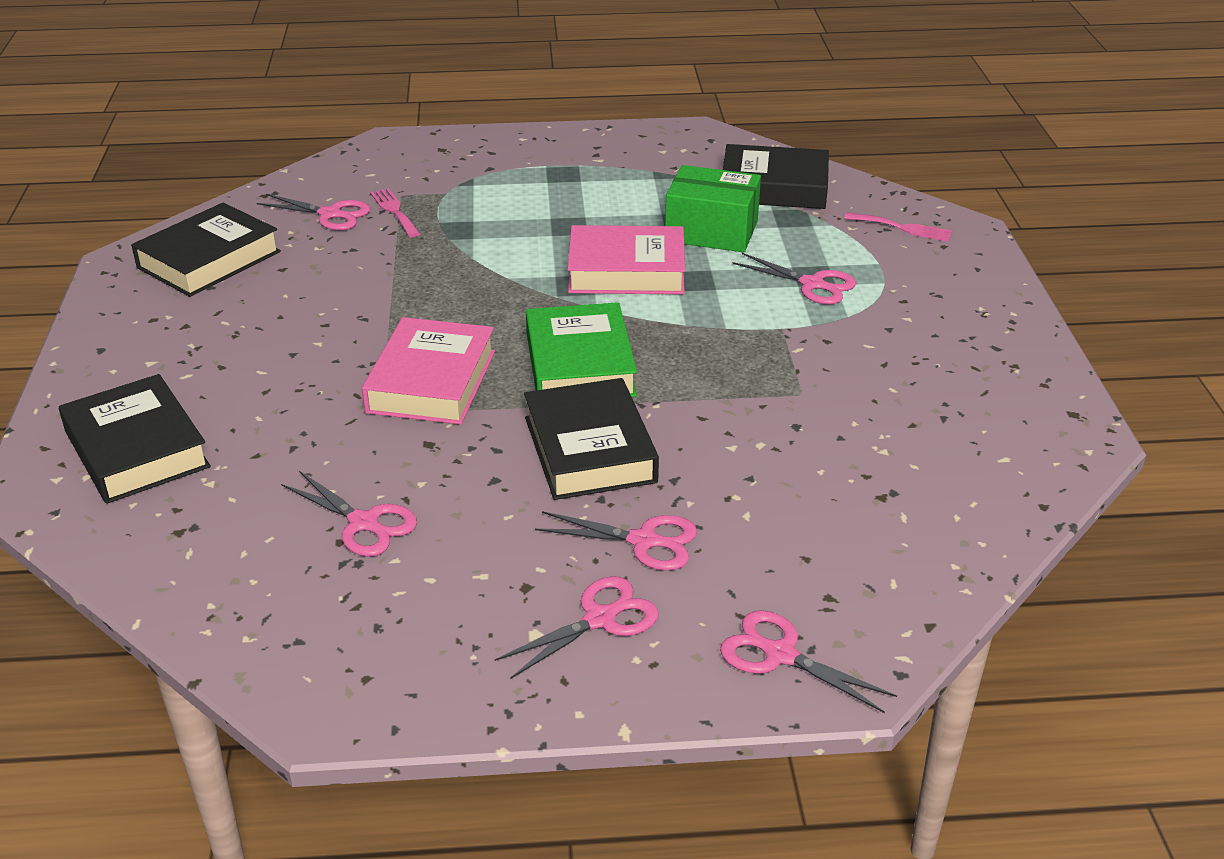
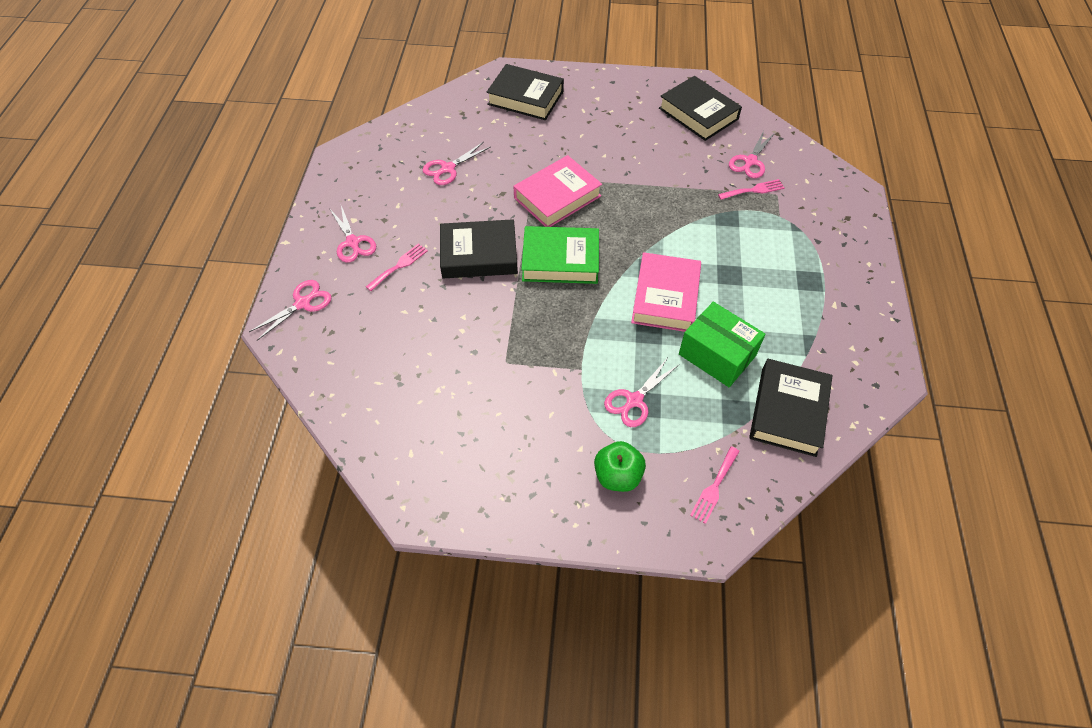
camera: 100 degrees right, 20 degrees up
black book [59,374,211,504] -> black book turned 45 degrees clockwise [486,64,564,120]
pink book [362,317,495,425] -> pink book turned 60 degrees counterclockwise [513,155,602,227]
pink scissors [535,511,697,571] -> pink fork [366,243,428,291]
green box [665,165,761,252] -> green box turned 75 degrees counterclockwise [679,302,766,387]
none -> green apple [594,441,646,492]

